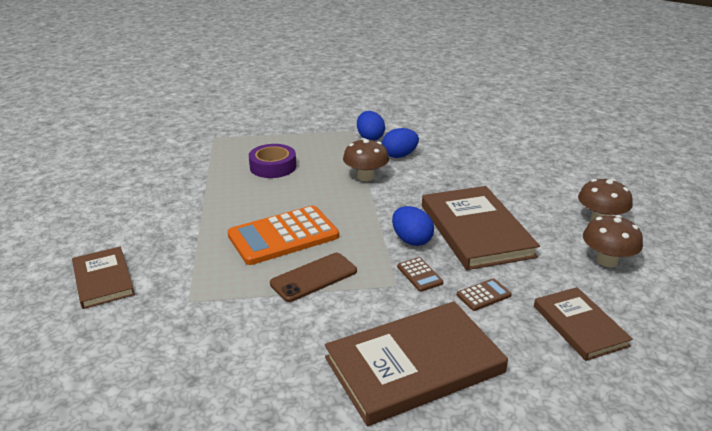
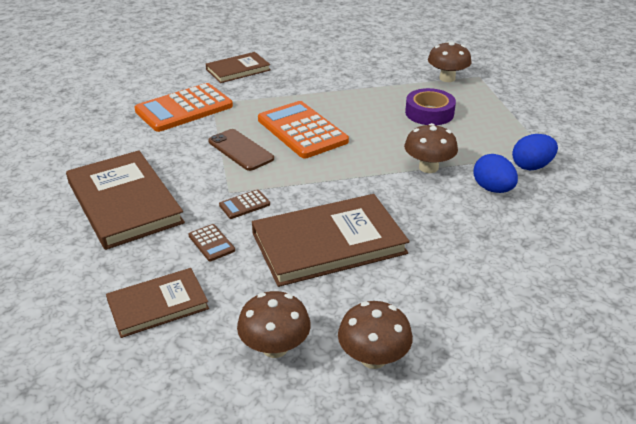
camera: 85 degrees right, 5 degrees up
blue egg [392,206,434,246] -> none
none -> orange calculator [134,83,233,132]
none -> brown mushroom [428,41,472,82]

